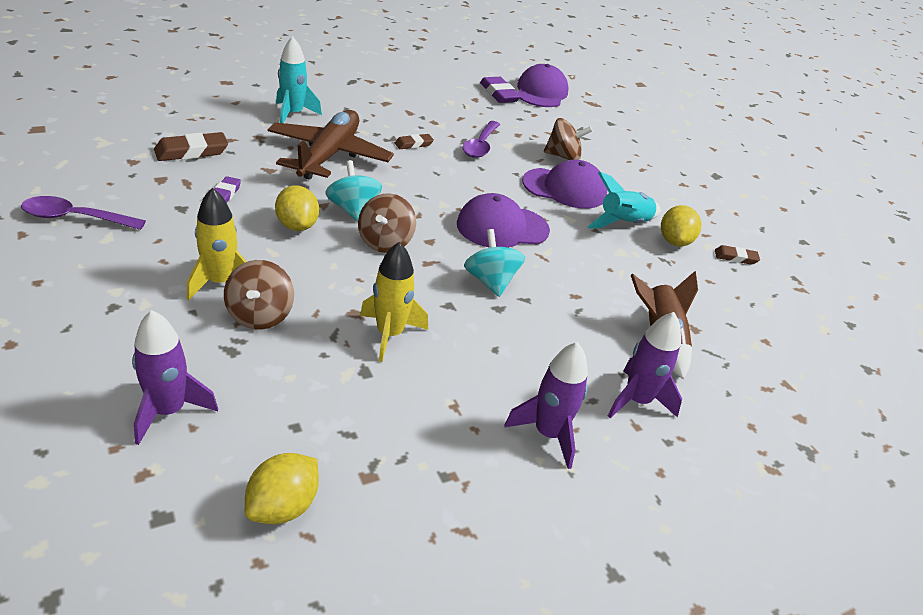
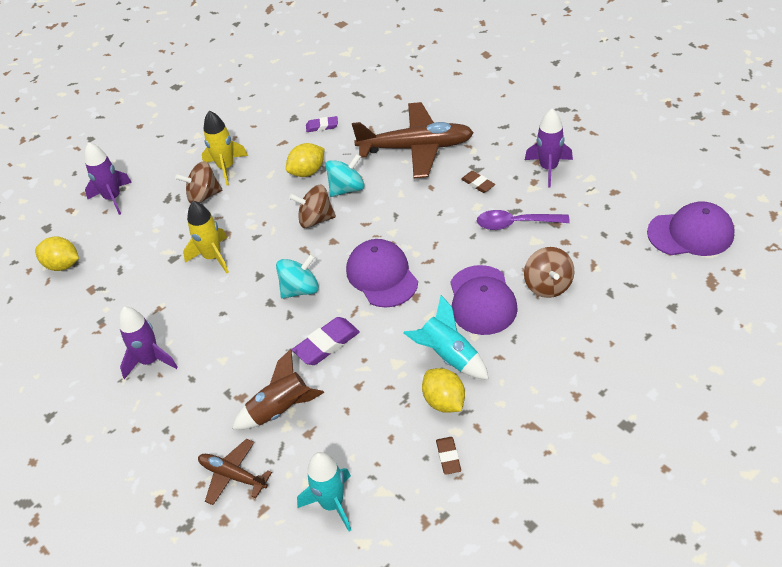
camera: 85 degrees right, 10 degrees up
purple spoon [21,196,146,230] -> none
brown eraser [154,132,228,161] -> none
turquoise rocket [276,36,322,123] -> turquoise rocket moved to [297,452,351,532]
purple eraser [480,77,521,103] -> purple eraser moved to [292,317,360,365]
purple rocket [608,312,682,418] -> purple rocket moved to [525,109,573,188]
yellow lemon [661,205,701,247] -> yellow lemon turned 60 degrees clockwise [422,368,465,413]
none -> brown plane [198,439,272,505]

